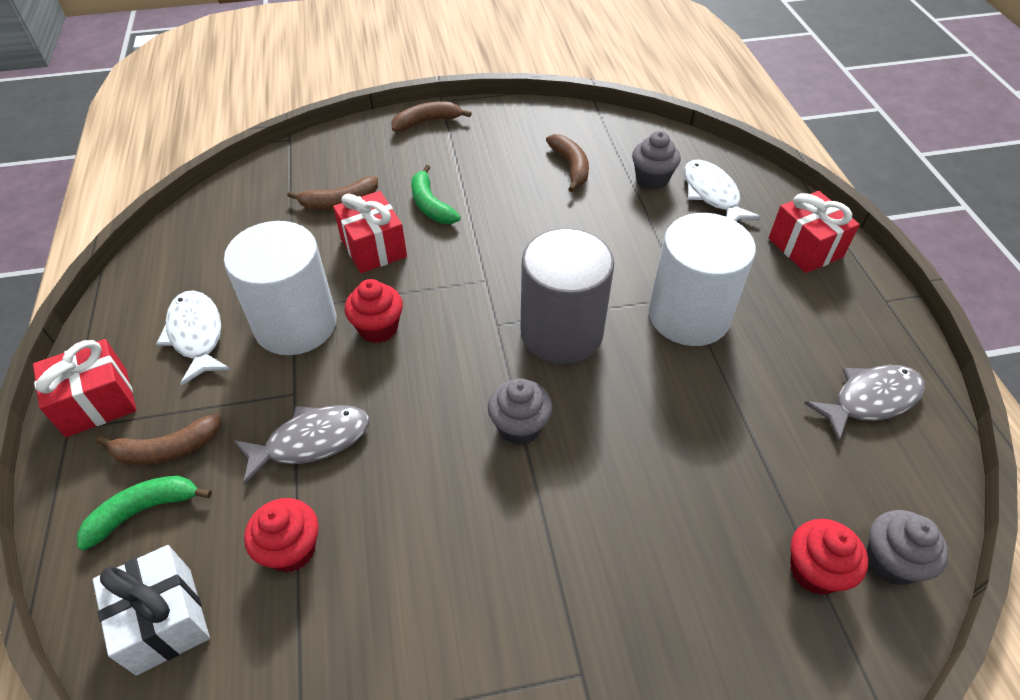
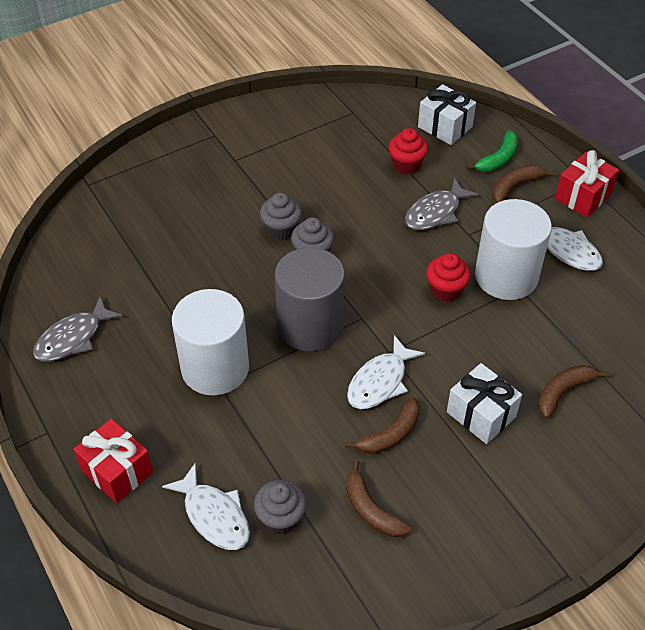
camera: 160 degrees right, 0 degrees up
red gift [333,191,407,273] -> none
brown banana [391,101,471,132] -> brown banana moved to [346,397,420,454]
green banana [411,165,461,224] -> white gift [447,363,522,444]
red cupcake [790,519,868,595] -> none
grey cupcake [867,510,949,585] -> grey cupcake moved to [260,193,302,240]
none -> white fish [347,335,425,409]

